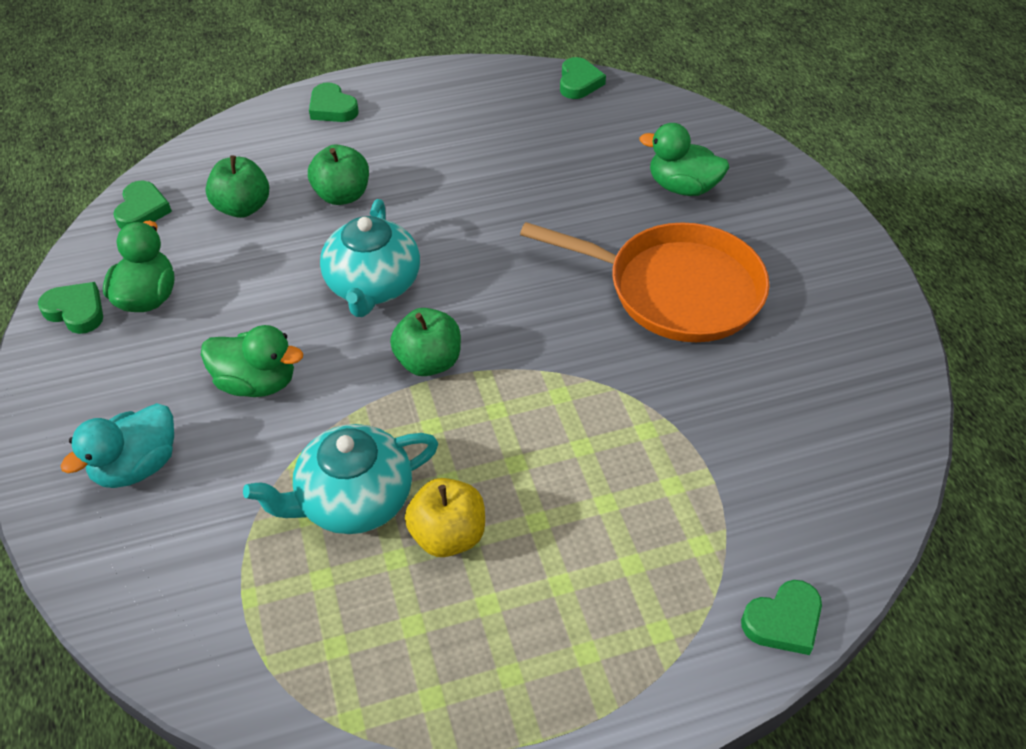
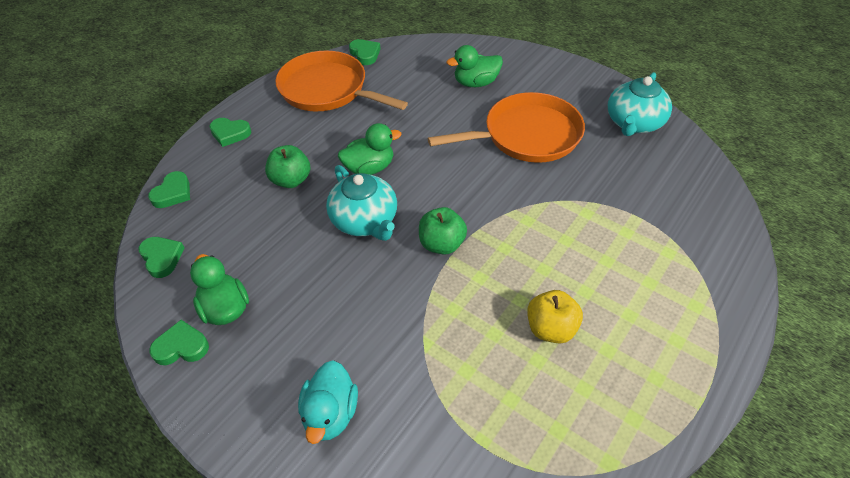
camera: 35 degrees left, 0 degrees up
green duck [201,325,303,397] -> green duck moved to [338,123,401,175]
green apple [205,156,269,218] -> none
turquoise teapot [243,424,438,534] -> turquoise teapot moved to [608,72,672,136]
green heart [741,580,822,655] -> green heart moved to [148,171,190,208]
none -> orange pan [275,51,408,111]

